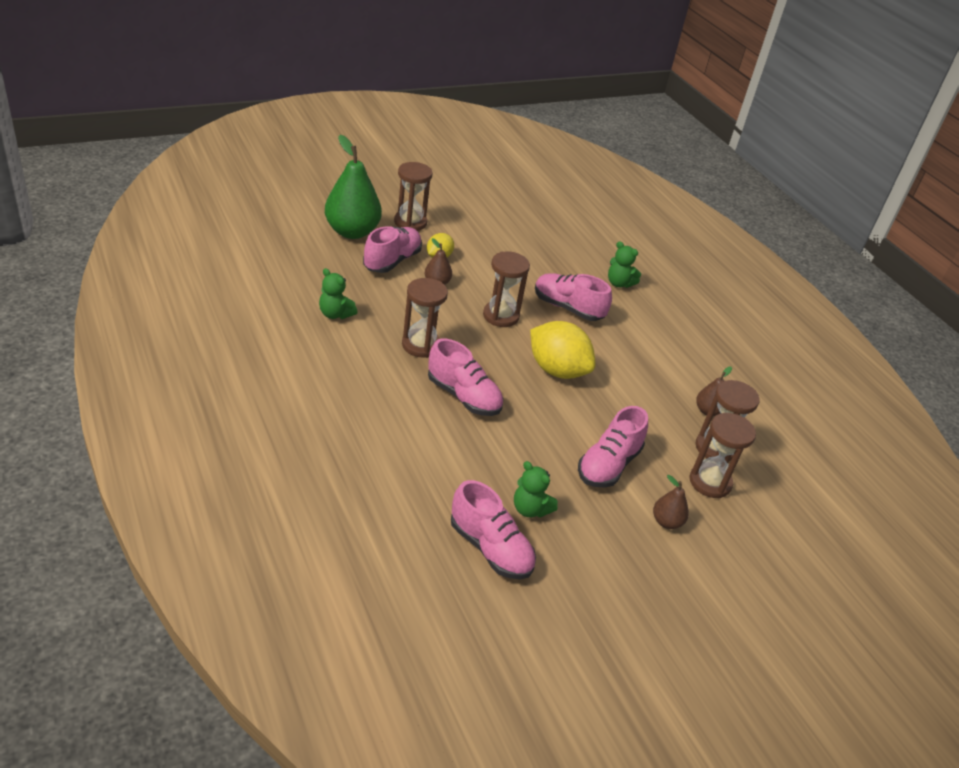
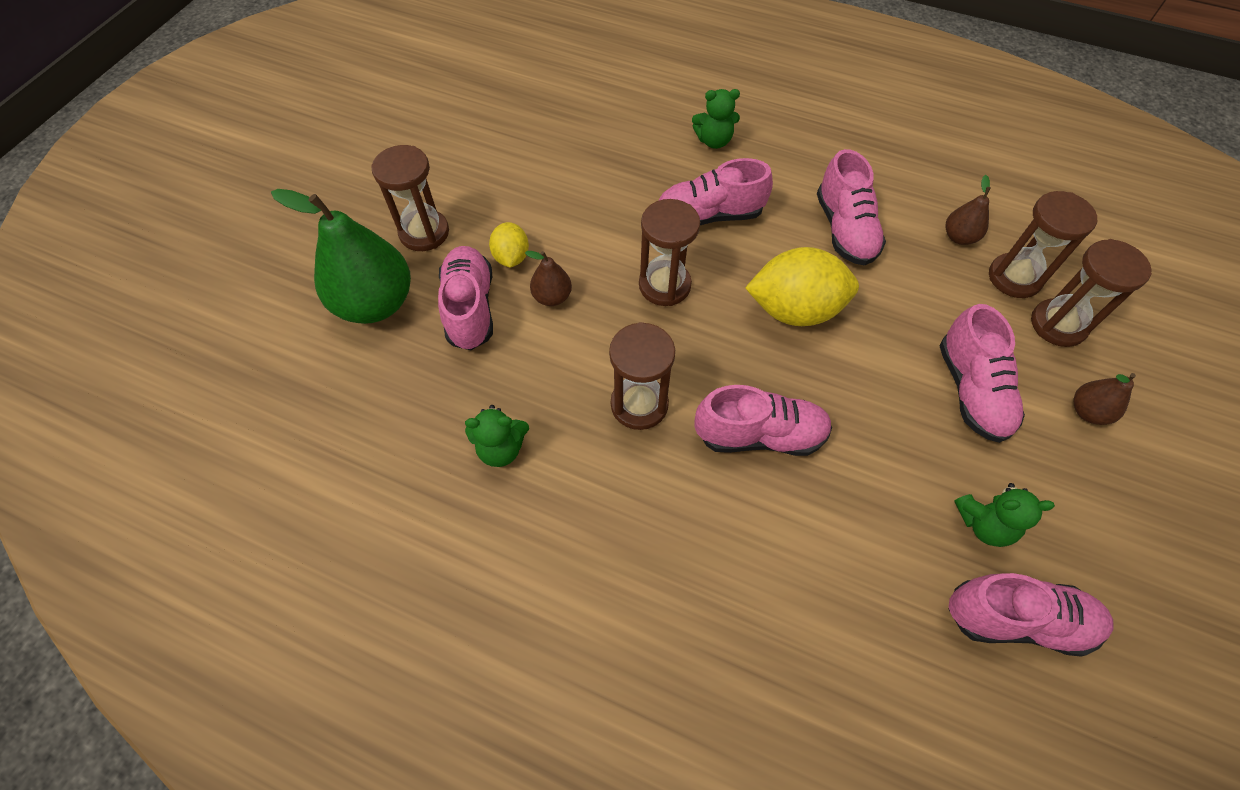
camera: 35 degrees left, 20 degrees up
none -> pink shoe [817,149,886,265]

